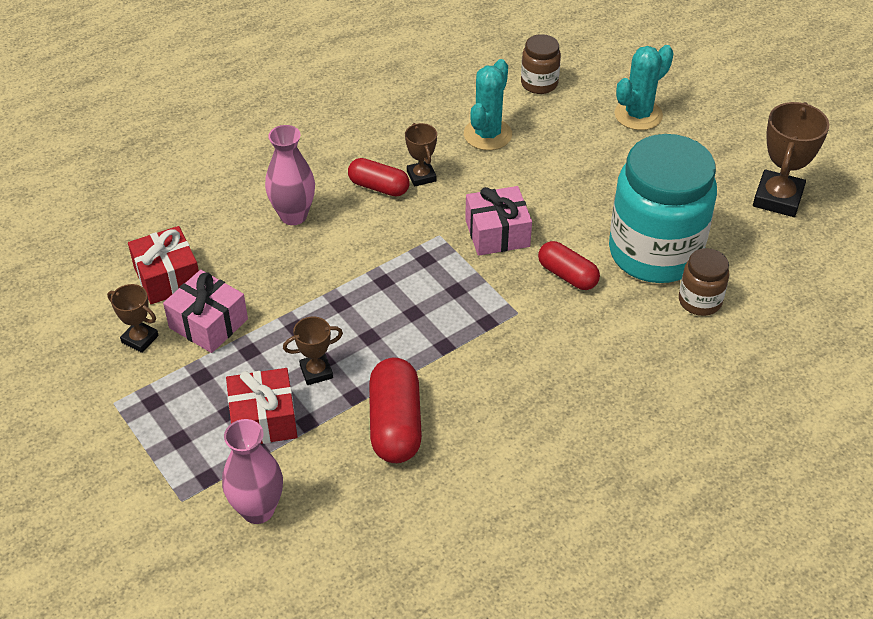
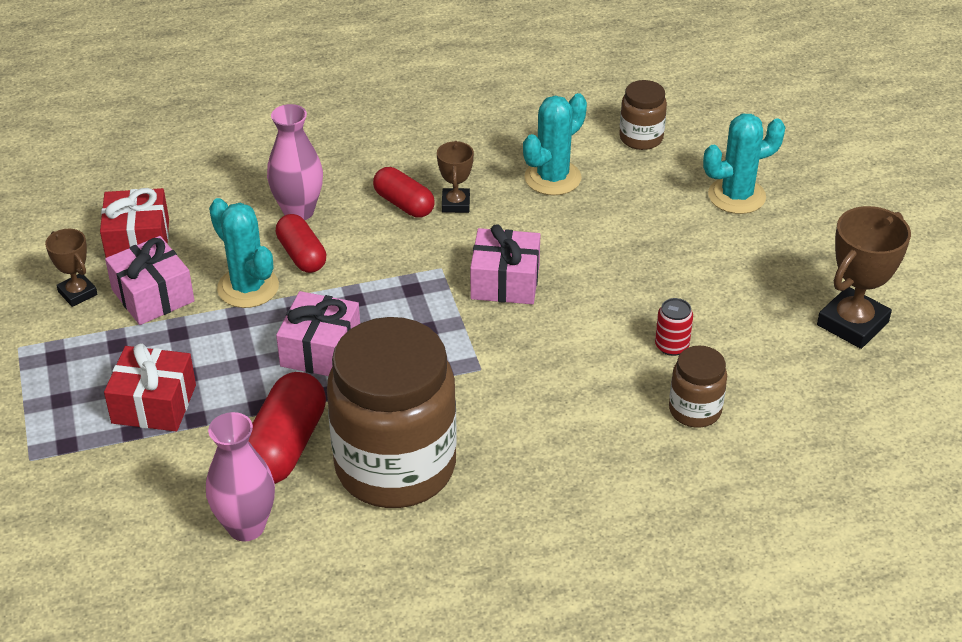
camera: 20 degrees right, 5 degrees down
pink vase [222,419,283,524] -> pink vase moved to [206,412,275,541]
brown trophy [283,317,343,385] -> none
red capsule [538,241,600,290] -> red capsule moved to [276,214,326,273]
turquoise jar [609,134,717,283] -> red can [655,298,693,356]
none -> turquoise cactus [209,198,279,308]
none -> pink gift [276,291,360,376]
none -> brown jar [327,317,457,508]

